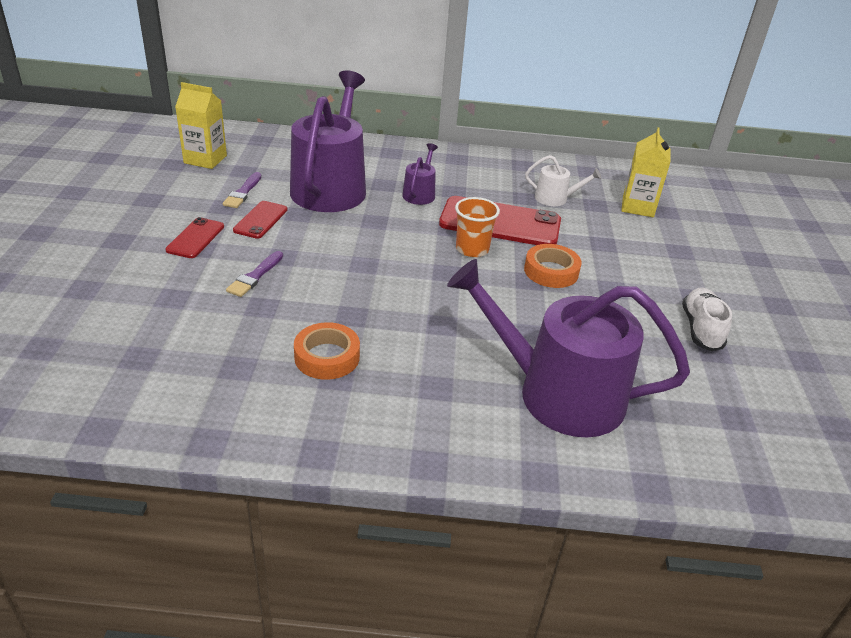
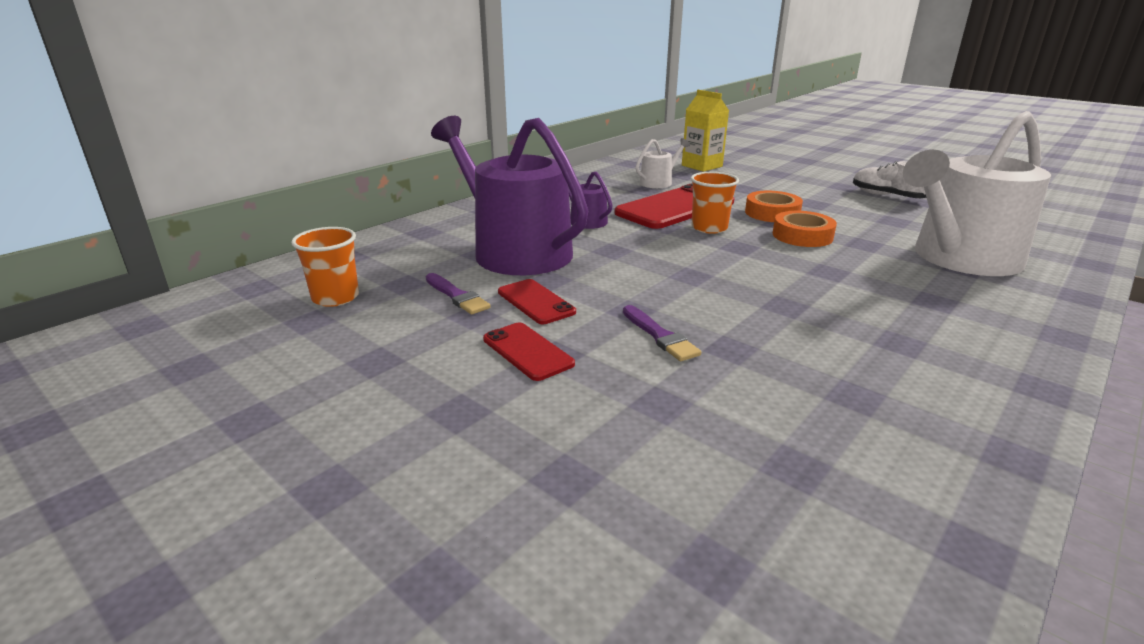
camera: 50 degrees left, 10 degrees down
yellow carton [175,82,227,169] -> orange cup [291,227,359,307]
orange tape [294,322,360,380] -> orange tape moved to [773,211,837,247]
purple watering can [447,259,690,437] -> white watering can [903,111,1051,276]

